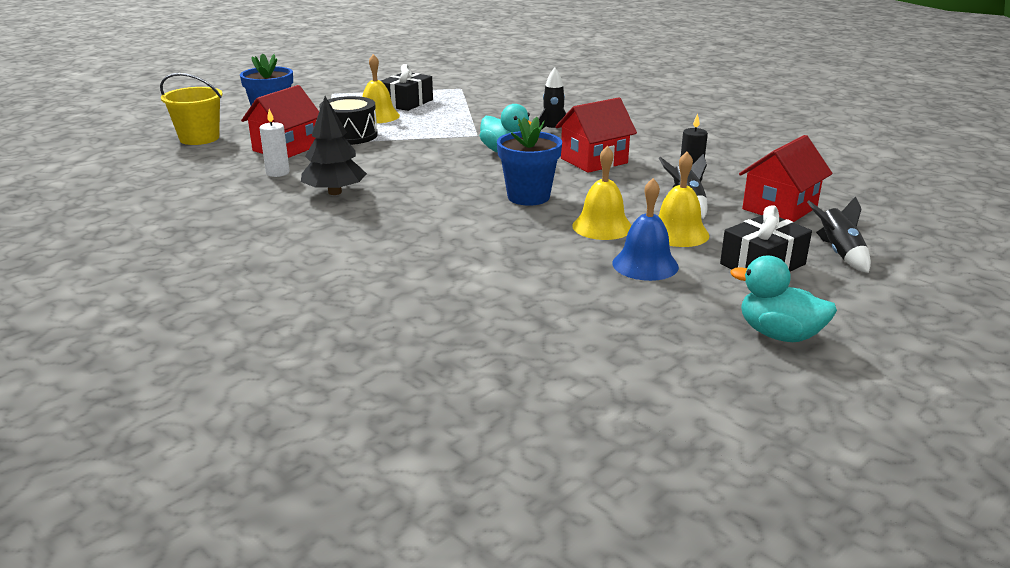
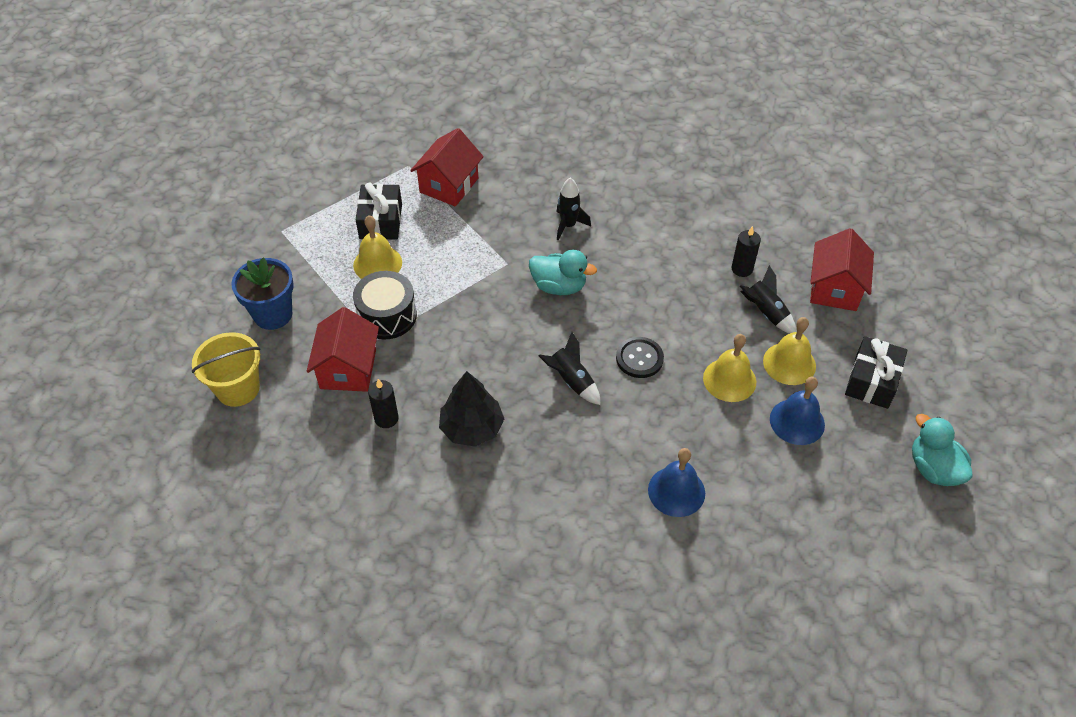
camera: 30 degrees left, 25 degrees up
white candle [260,109,290,177] -> black candle [368,379,399,428]
blue flower pot [497,117,562,206] -> black button [616,337,664,378]
red house [555,97,637,173] -> red house moved to [410,128,484,206]
turquoise duck [730,256,837,342] -> turquoise duck turned 60 degrees clockwise [912,414,973,486]
black rocket [807,196,871,273] -> black rocket moved to [539,332,601,405]
none -> blue bell [648,448,705,517]

